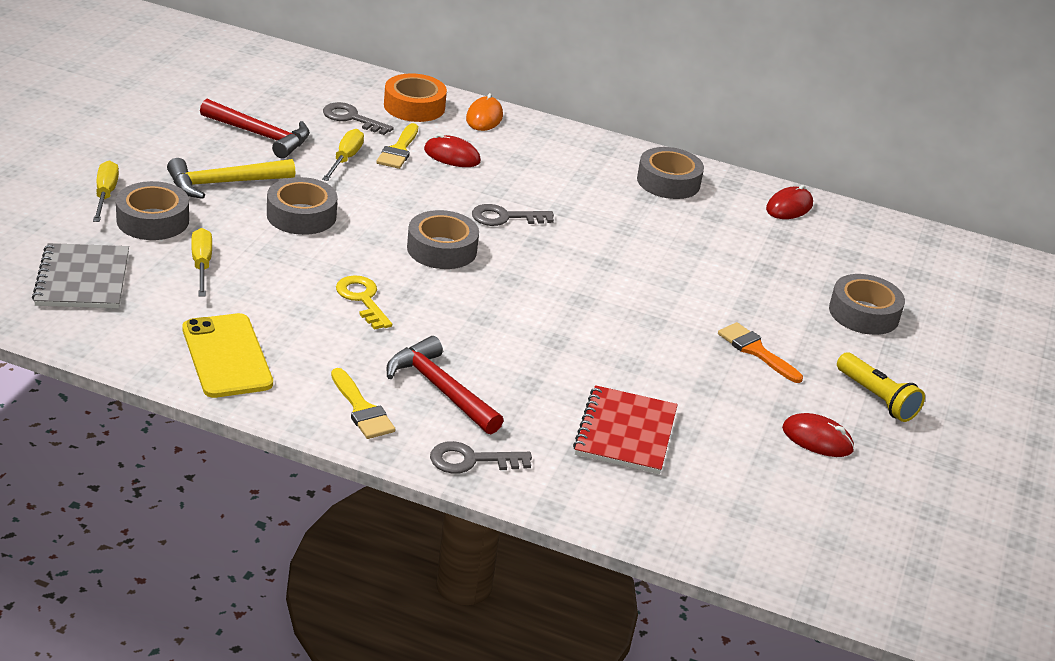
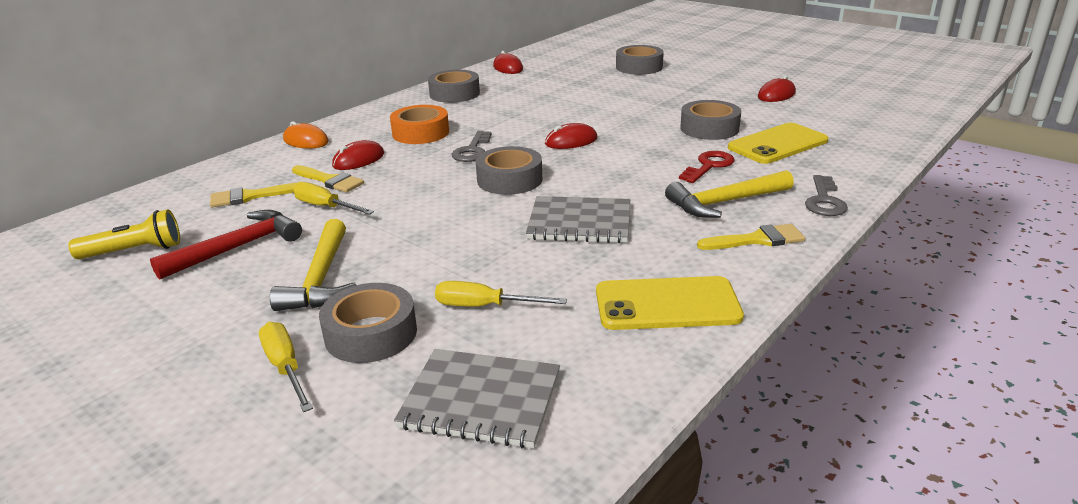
camera: 65 degrees left, 5 degrees down
yellow screwdriver [93,160,119,222] -> yellow screwdriver turned 45 degrees clockwise [259,322,313,412]
grey tape [267,177,338,235] -> grey tape moved to [680,100,741,140]
grey key [323,102,394,135] -> yellow brush [210,182,298,208]
yellow key [336,275,392,330] -> grey notebook [526,196,630,243]
orange tape [384,73,447,122] -> orange tape moved to [390,105,449,144]
red hammer [386,336,504,434] -> yellow hammer [665,170,794,218]
red notebook [573,385,678,474] -> yellow phone [728,123,829,164]
orange brush [718,322,803,383] -> none
yellow flashlight [837,352,925,422] -> yellow flashlight moved to [68,209,180,259]
none -> red mouse [545,123,598,149]
none -> red key [679,151,734,183]

